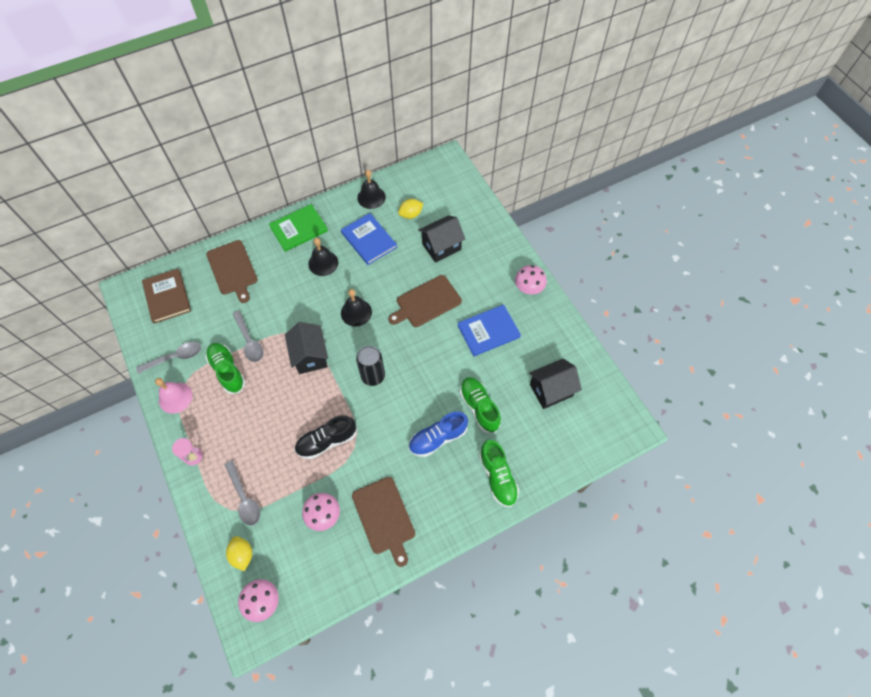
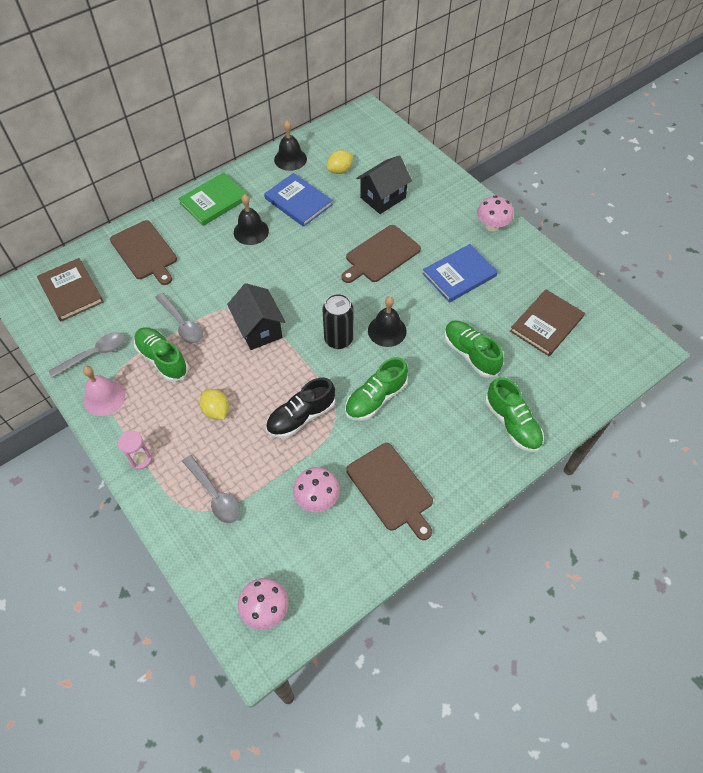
camera: 10 degrees left, 5 degrees down
yellow lemon [226,536,252,571] -> yellow lemon moved to [200,389,229,420]
black bell [341,289,372,327] -> black bell moved to [368,296,407,347]
blue shoe [409,411,468,457] -> none
black house [529,359,582,409] -> brown book [510,289,585,356]
none -> green shoe [345,357,408,421]

